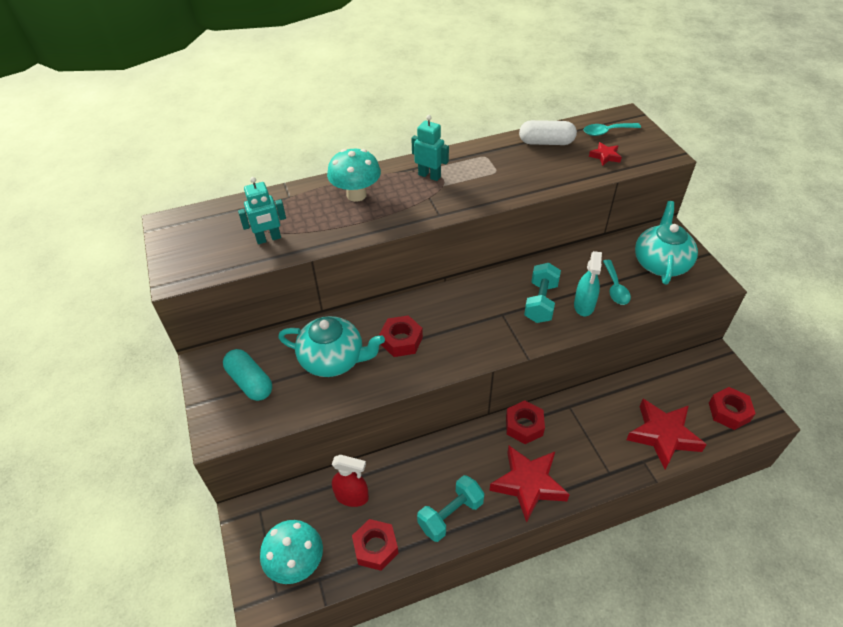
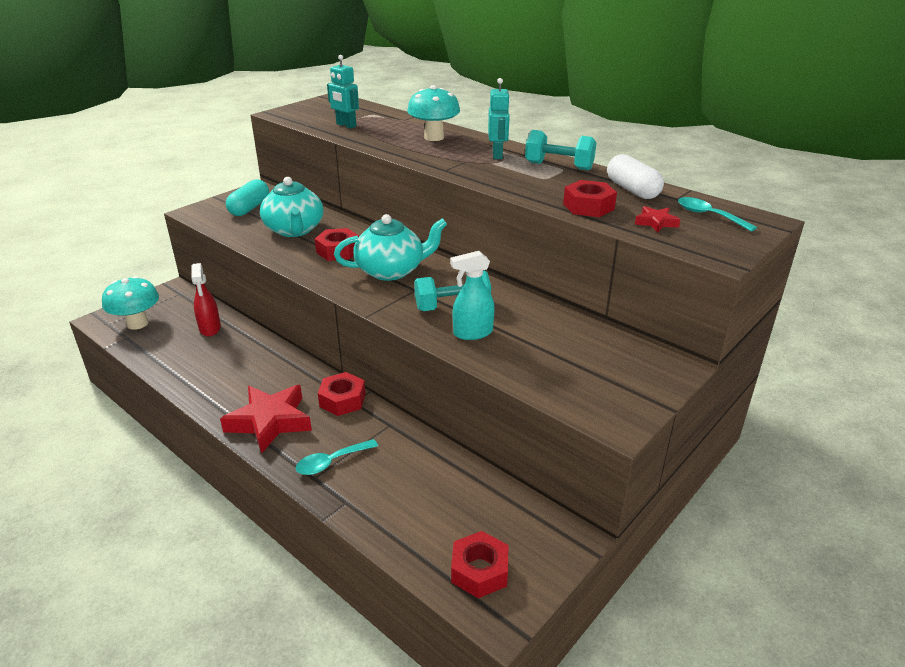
camera: 60 degrees right, 15 degrees down
red nut [352,519,399,571] -> red nut moved to [563,180,617,217]
turquoise dumbbell [417,475,484,542] -> turquoise dumbbell moved to [525,130,596,170]
turquoise spoon [603,260,631,305] -> turquoise spoon moved to [296,439,378,475]
red star [626,399,707,469] -> none
turquoise teapot [635,201,698,284] -> turquoise teapot moved to [334,214,447,281]

